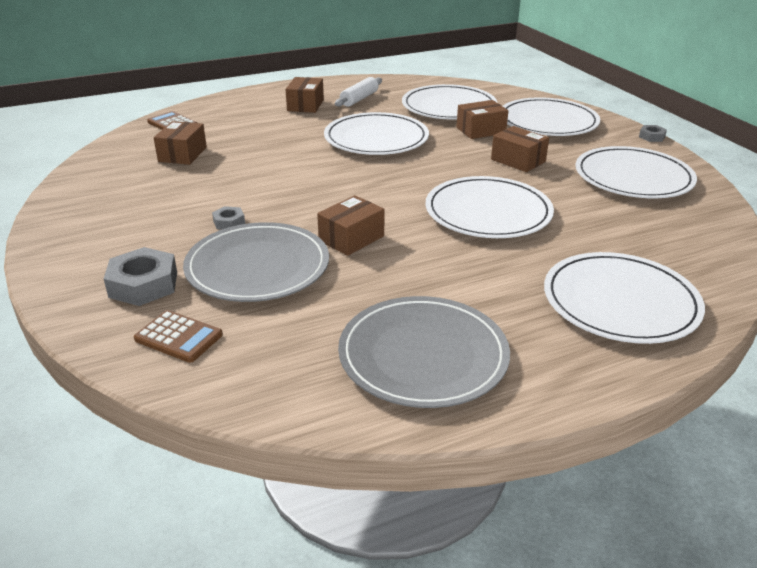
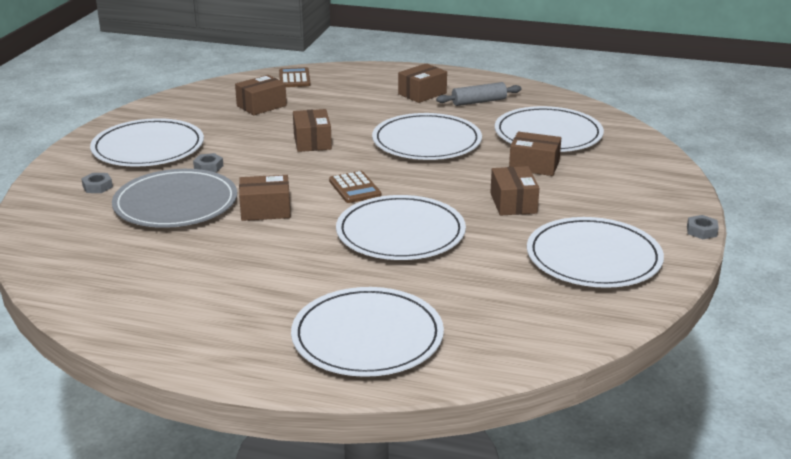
camera: 40 degrees right, 5 degrees down
grey nut [104,247,177,306] -> grey nut [81,173,113,193], size x0.52
brown calculator [134,310,223,363] -> brown calculator moved to [329,171,381,203]
white rolling pin [335,77,382,107] -> grey rolling pin [436,82,522,106]
grey plate [338,296,510,408] -> none
white plate [503,98,600,136] -> white plate moved to [90,118,204,167]
none -> brown box [293,109,332,152]

